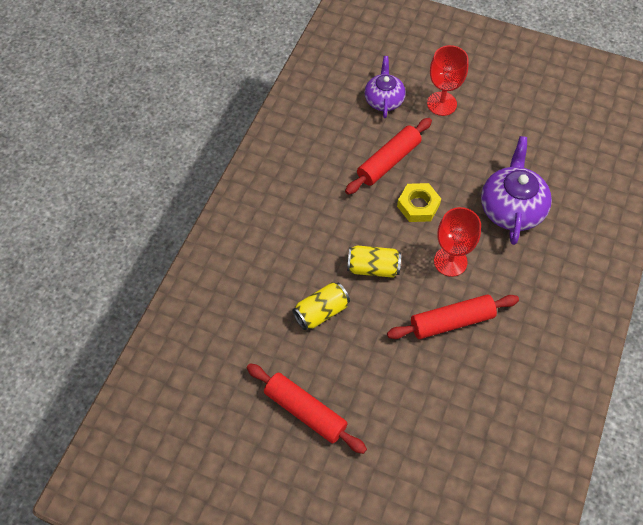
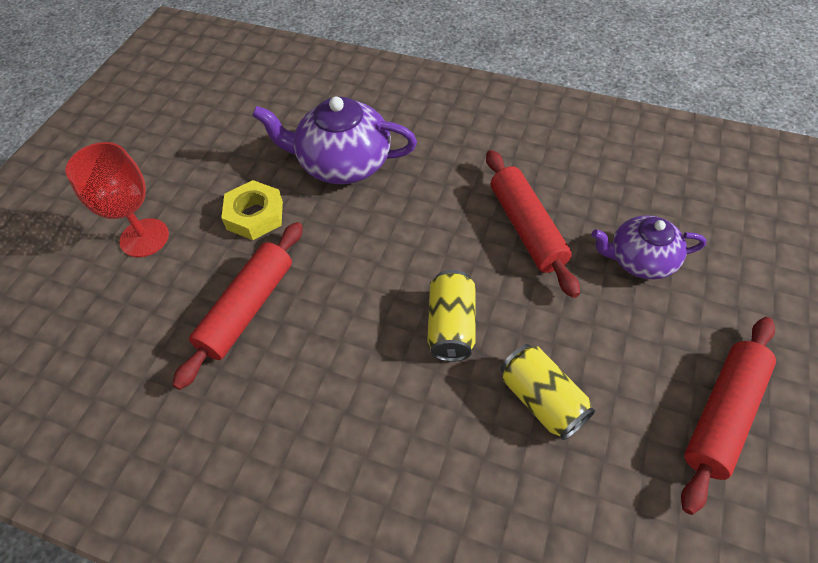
camera: 90 degrees left, 5 degrees down
red rolling pin [345,118,432,195] -> red rolling pin turned 75 degrees clockwise [172,222,303,390]
purple teapot [364,56,406,118] -> purple teapot moved to [591,215,706,279]
yellow nut [397,183,441,222] -> yellow nut moved to [221,180,283,240]
red goblet [434,207,481,277] -> none

